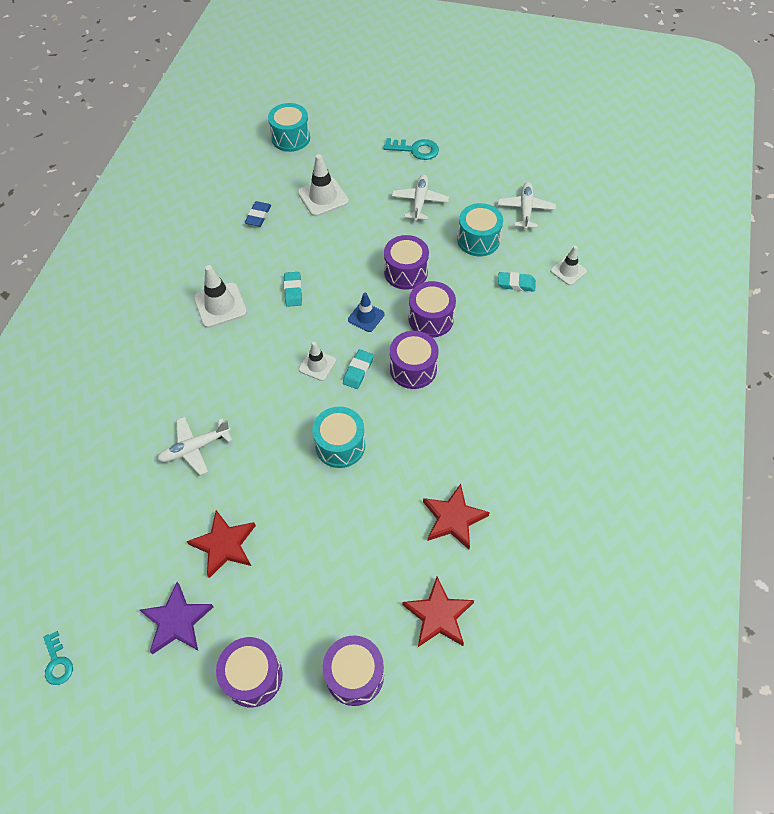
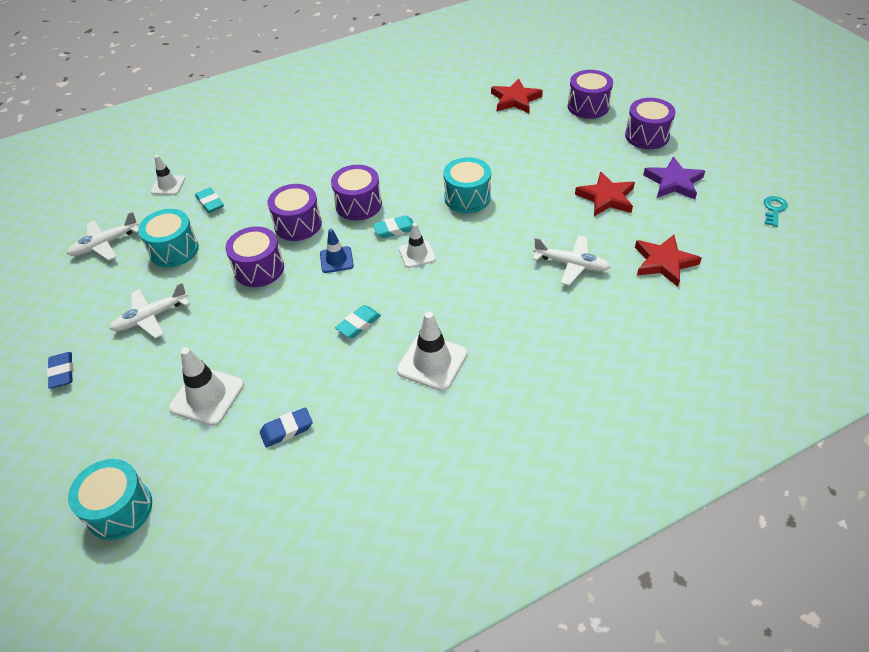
camera: 130 degrees left, 10 degrees down
turquoise key [384,138,439,160] -> blue eraser [47,352,73,389]
red star [423,484,490,549] -> red star moved to [635,235,702,287]

